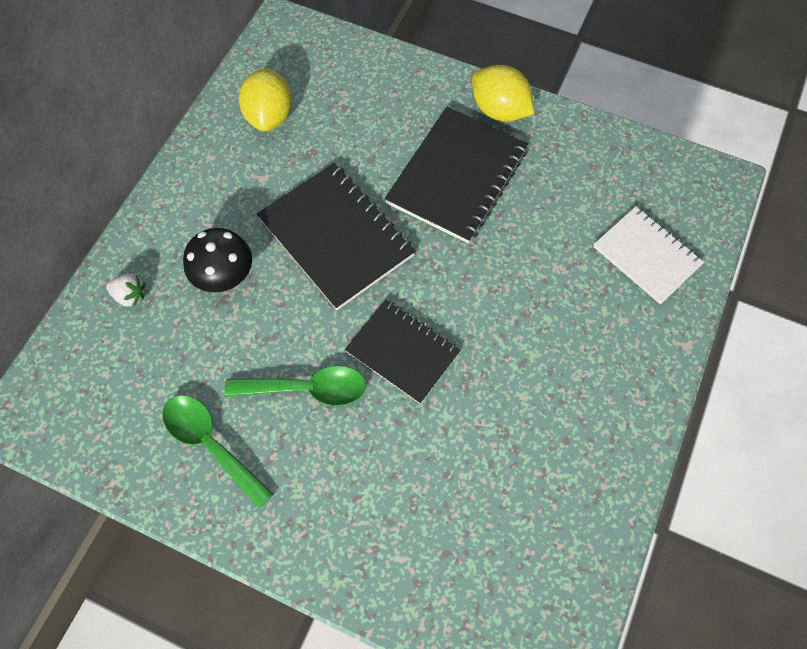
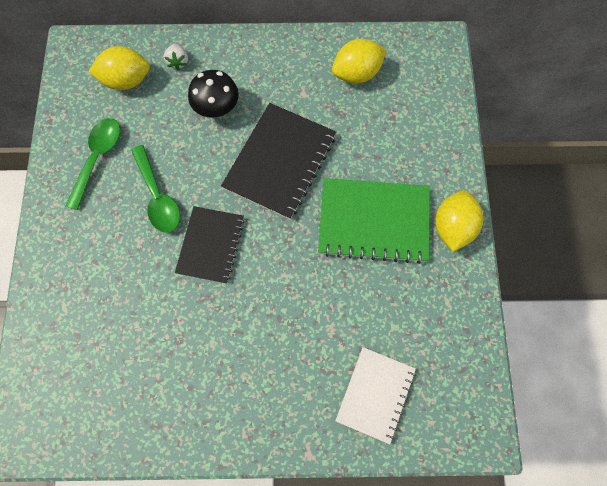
camera: 65 degrees right, 5 degrees up
black notebook [385,107,528,243] -> green notebook [318,178,430,264]
none -> yellow lemon [89,46,150,90]

